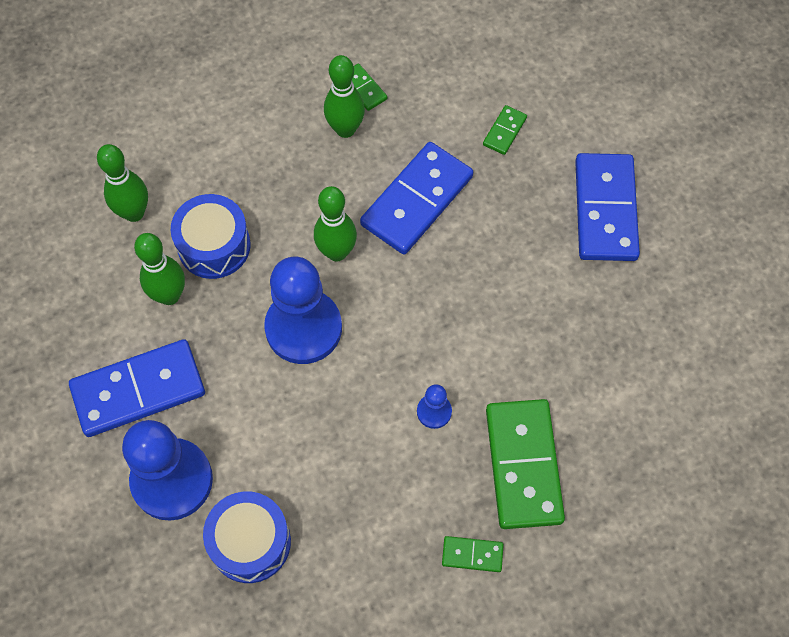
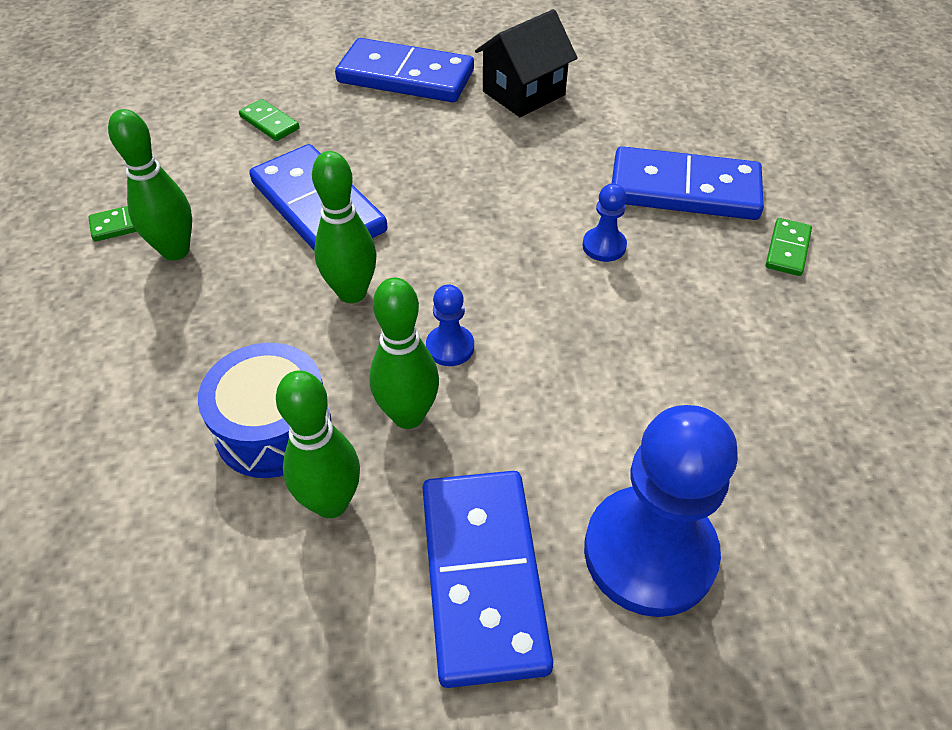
camera: 75 degrees left, 15 degrees down
green bowling pin [97,144,148,222] -> green bowling pin moved to [369,278,439,429]
blue drum [203,491,291,583] -> none
blue pawn [264,257,342,364] -> blue pawn [426,284,474,366], size x0.44
green domino [486,399,565,529] -> blue domino [612,146,764,220]
none -> black house [475,9,577,117]

